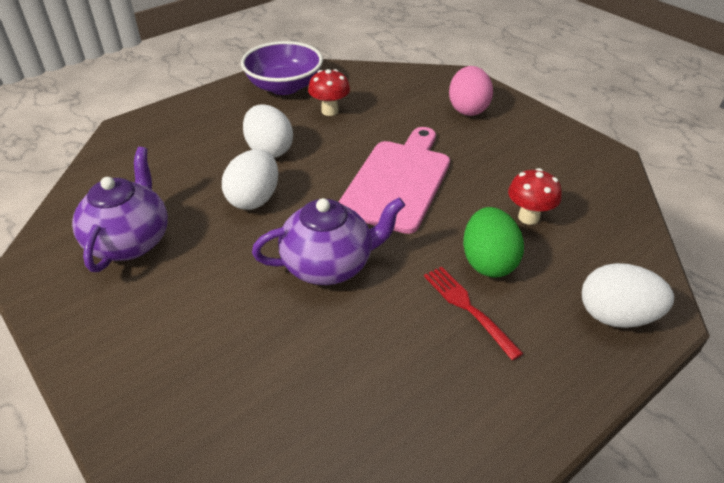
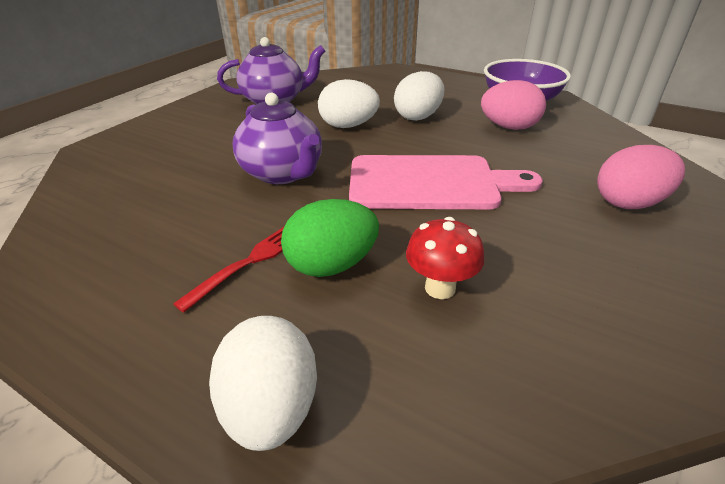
camera: 70 degrees right, 5 degrees down
red mushroom [308,69,350,116] -> pink egg [481,80,546,130]

